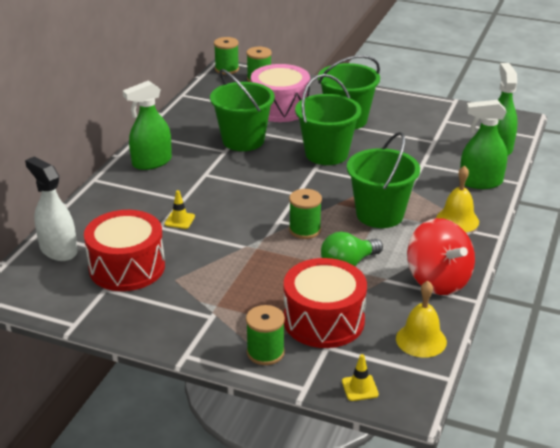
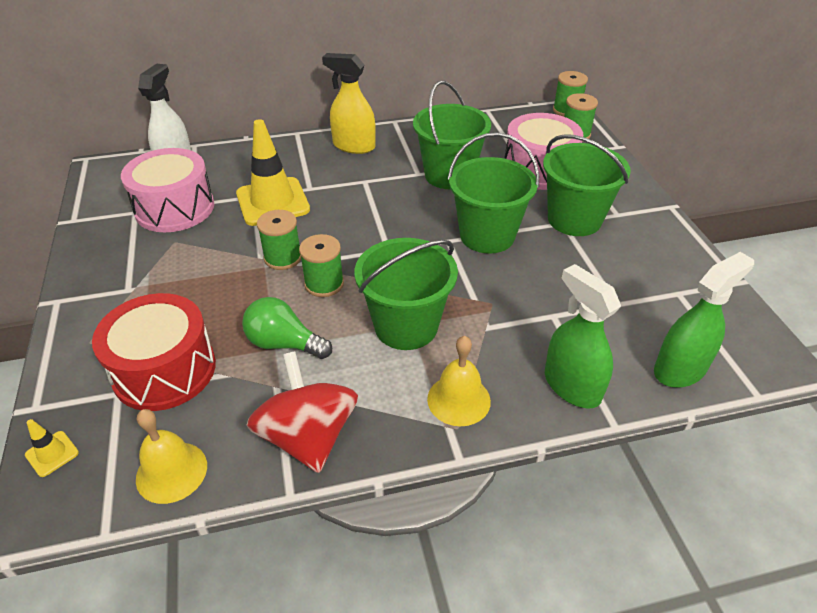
camera: 55 degrees right, 10 degrees up
red drum [84,210,165,291] -> pink drum [121,148,214,232]
green spray bottle [123,80,172,170] -> yellow spray bottle [322,53,376,154]
yellow traffic cone [165,190,195,229] -> yellow traffic cone [236,119,310,226], size x2.35
green spool [246,305,285,365] -> green spool moved to [257,210,301,270]
red spinning top [407,218,475,295] -> red spinning top turned 135 degrees clockwise [246,351,358,473]

